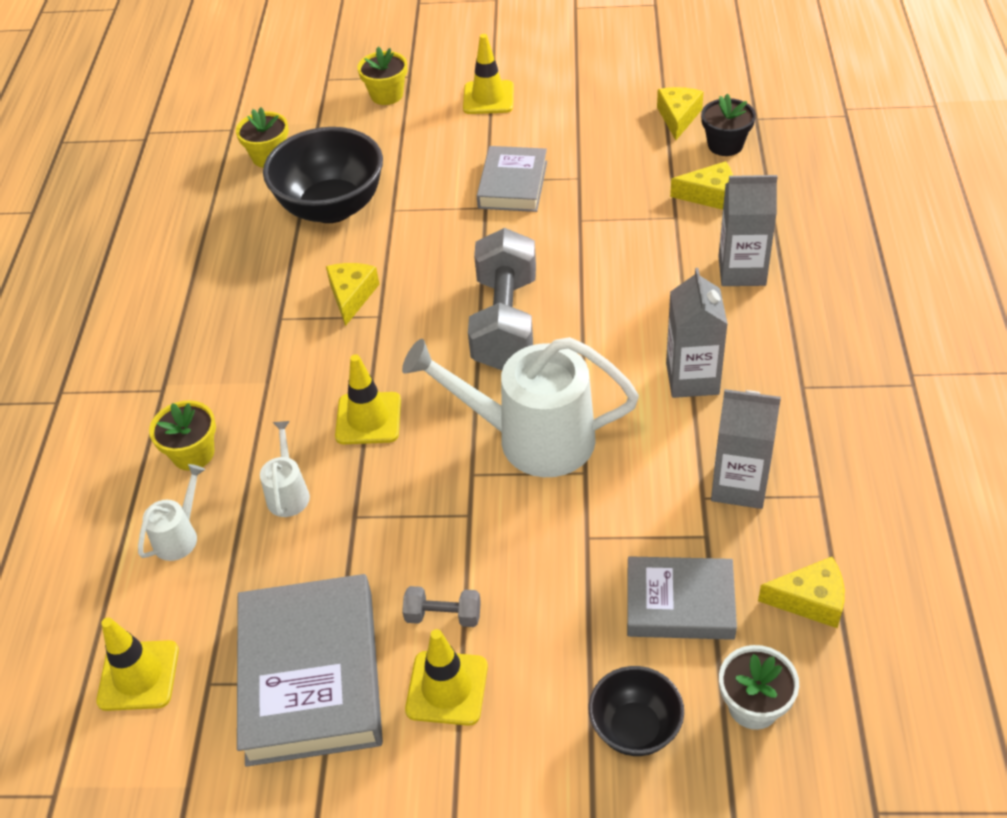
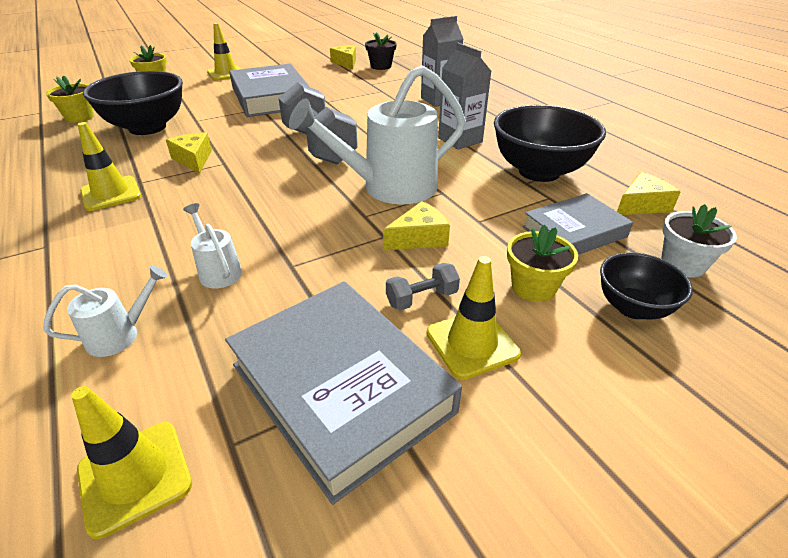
camera: 35 degrees left, 10 degrees down
white watering can [138,464,205,561] -> white watering can turned 60 degrees clockwise [43,265,168,357]
yellow flower pot [149,400,216,471] -> yellow flower pot moved to [507,225,578,302]
yellow traffic cone [335,354,401,444] -> yellow traffic cone moved to [78,122,141,211]
grey book [477,146,547,212] -> grey book [229,64,310,117], size x1.62
yellow cheese [670,161,733,210] -> yellow cheese moved to [383,201,450,250]
grey carton [711,389,781,509] -> black bowl [494,105,606,182]

